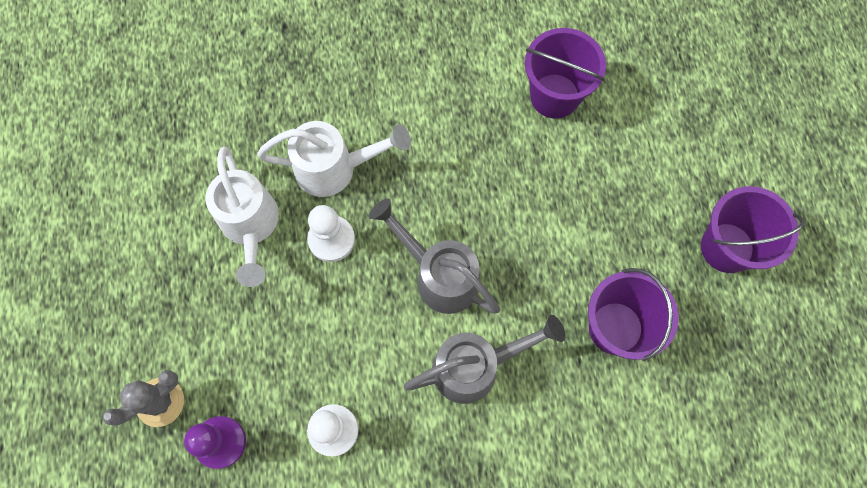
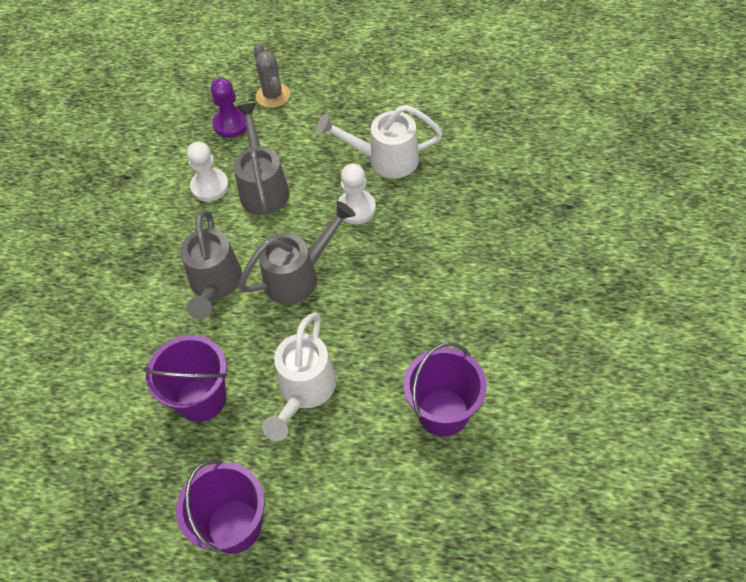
camera: 110 degrees right, 15 degrees down
white watering can [257,121,411,197] -> white watering can moved to [262,312,337,441]
none -> grey watering can [234,103,289,215]

